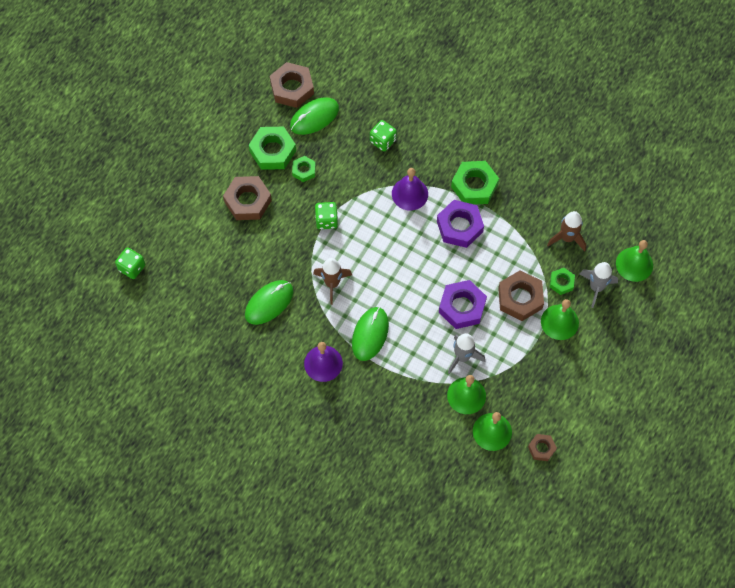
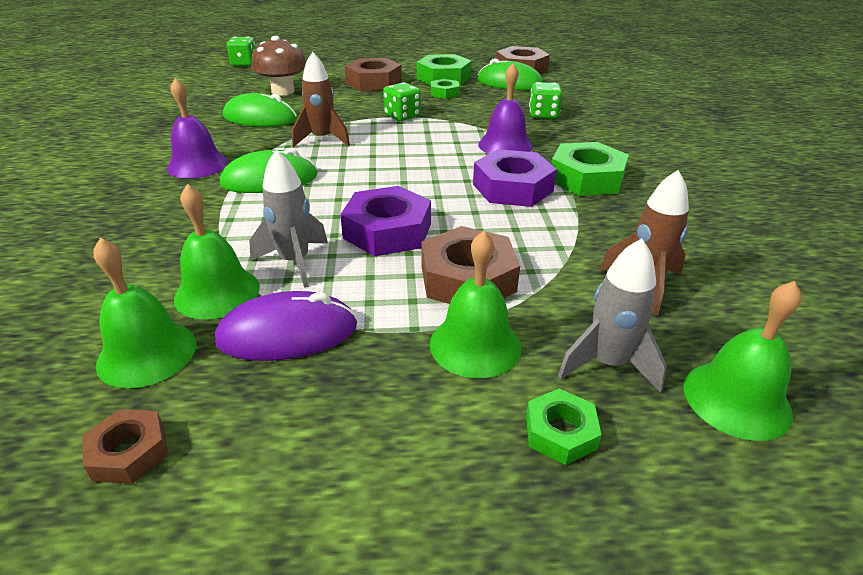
camera: 55 degrees right, 30 degrees down
green nut [550,268,575,295] -> green nut moved to [526,388,601,465]
none -> purple mouse [215,291,357,361]
none -> brown mushroom [251,36,306,95]

